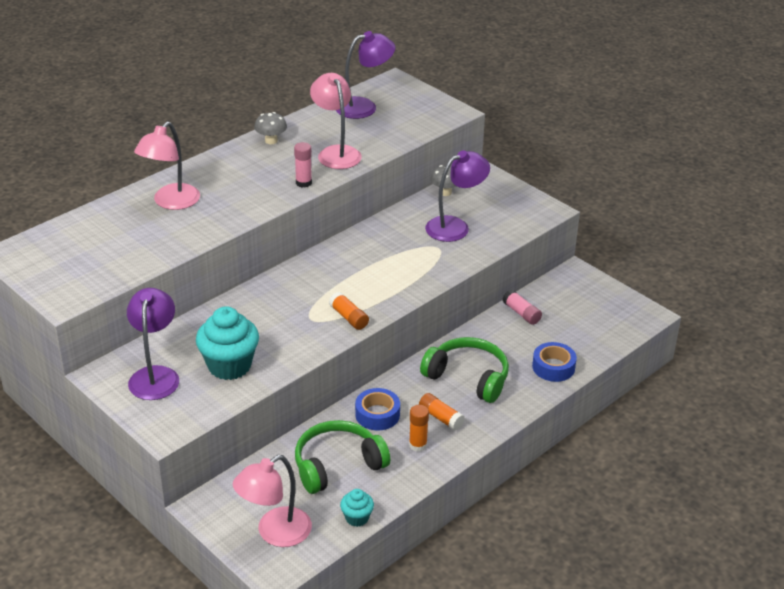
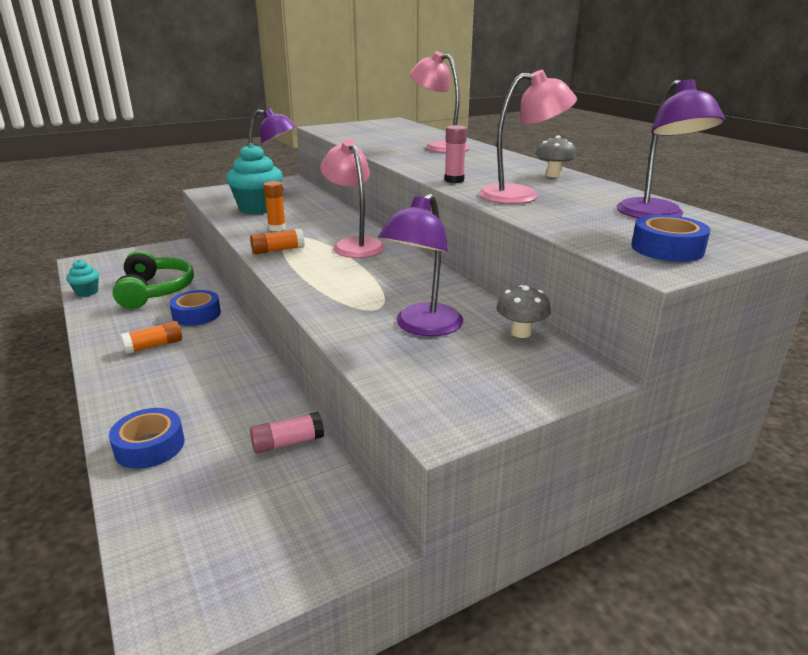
camera: 105 degrees right, 10 degrees down
pink lamp [233,455,312,547] -> pink lamp moved to [321,139,385,258]
orange glue stick [409,405,429,452] -> orange glue stick moved to [263,181,286,231]
green headphones [420,337,509,403] -> none
purple lamp [425,150,490,242] -> purple lamp turned 45 degrees clockwise [378,193,463,336]
none -> blue tape [631,215,711,262]

